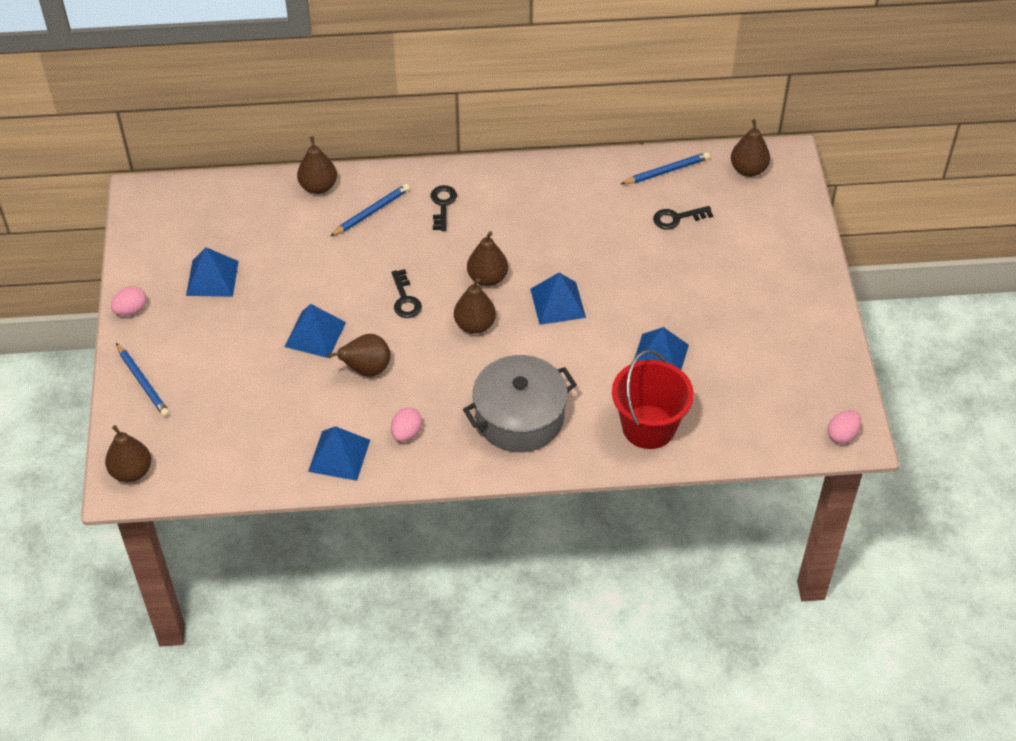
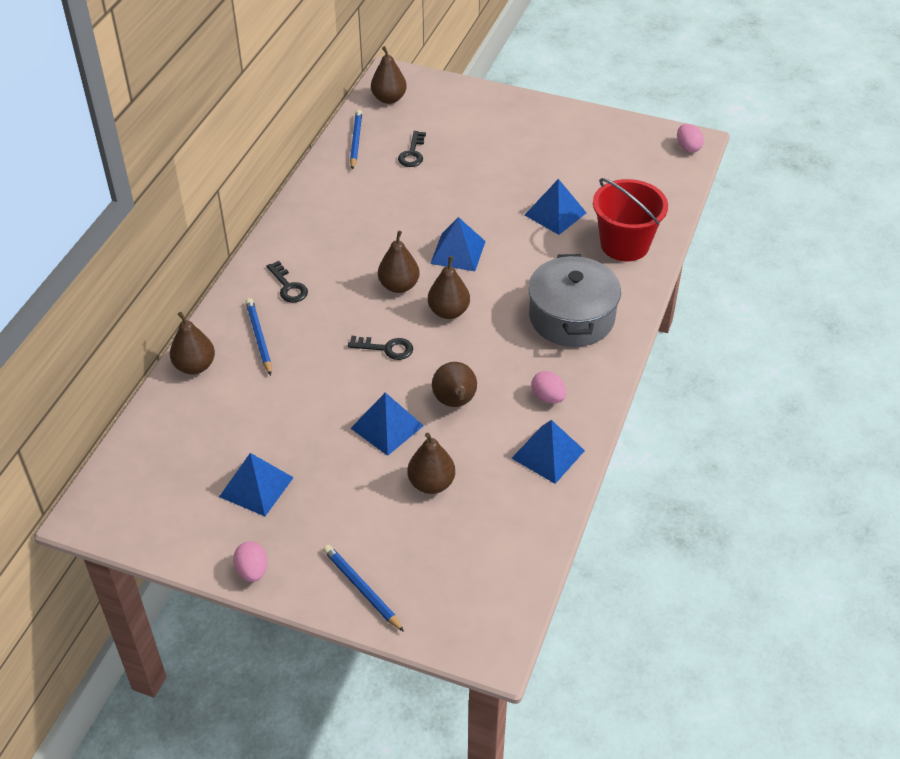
camera: 65 degrees left, 5 degrees down
brown pear [105,425,151,482] -> brown pear moved to [407,433,455,494]
blue pencil [116,343,170,417] -> blue pencil turned 120 degrees counterclockwise [323,545,404,632]
black key [431,185,457,231] -> black key turned 150 degrees counterclockwise [266,261,308,303]

